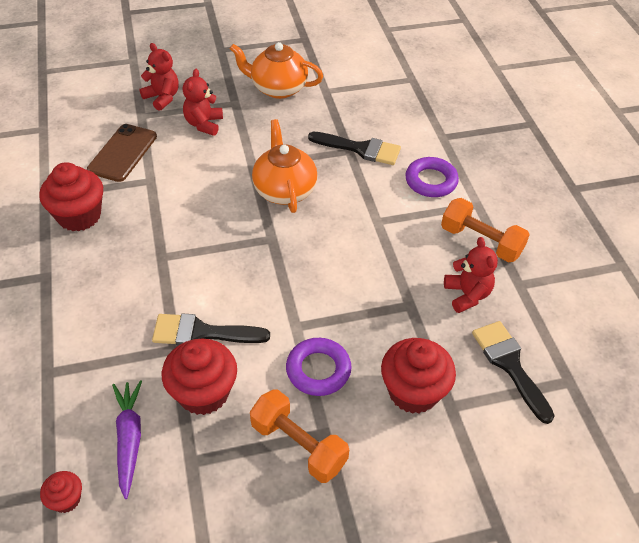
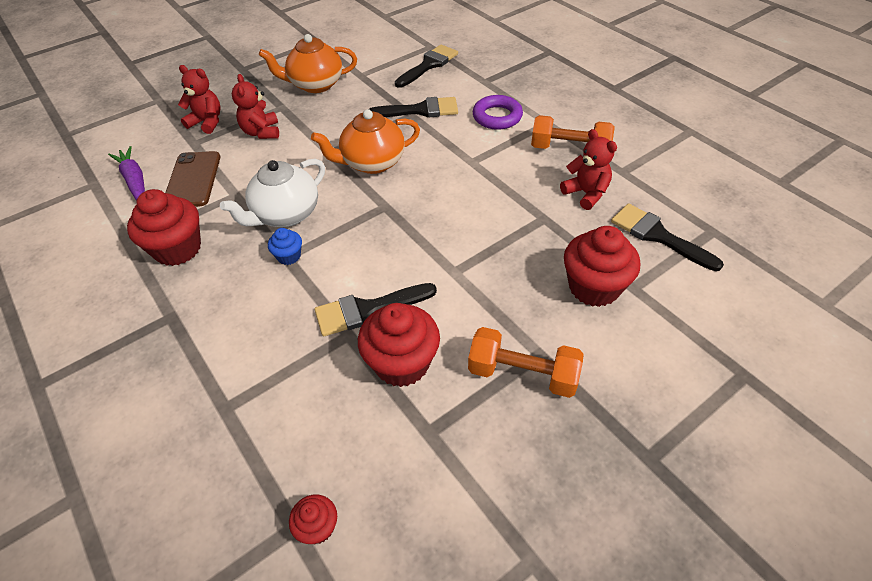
camera: 20 degrees left, 0 degrees up
purple carrot [112,380,142,499] -> purple carrot moved to [108,146,145,201]
orange teapot [252,119,318,213] -> orange teapot turned 75 degrees counterclockwise [311,109,420,174]
purple ring [286,338,352,396] -> none
none -> white teapot [220,159,325,227]
none -> blue cupcake [268,228,302,265]
none -> black brush [395,45,458,88]

